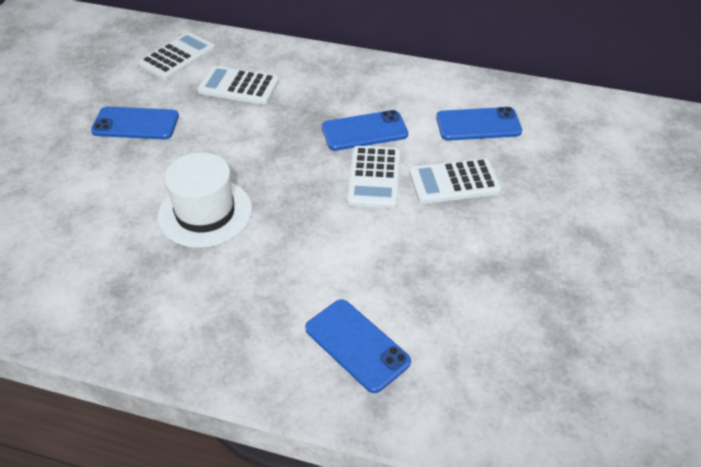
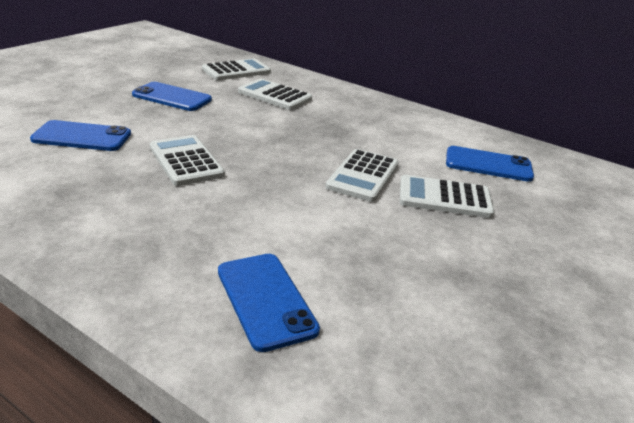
camera: 15 degrees right, 15 degrees down
white hat [158,152,252,248] -> white calculator [150,135,225,186]
blue phone [322,110,408,151] -> blue phone moved to [30,120,131,151]

